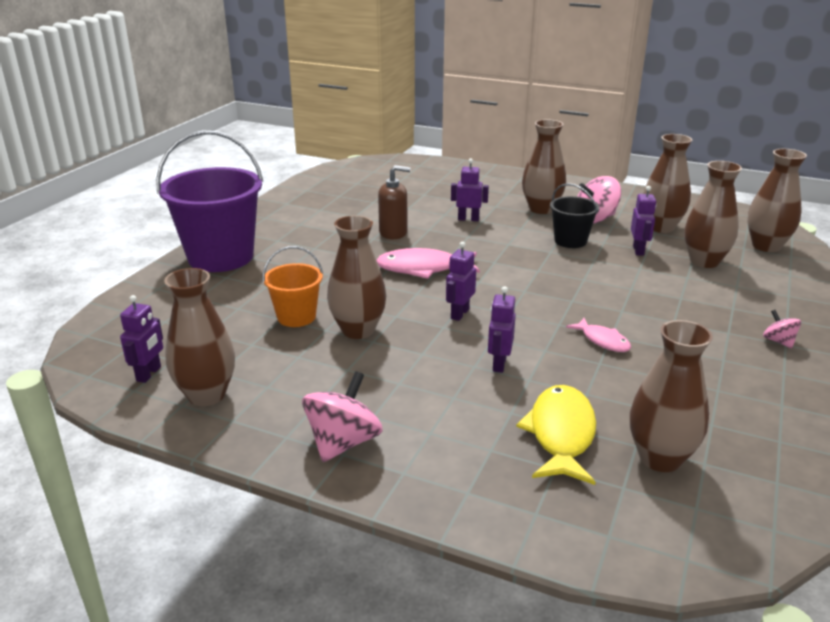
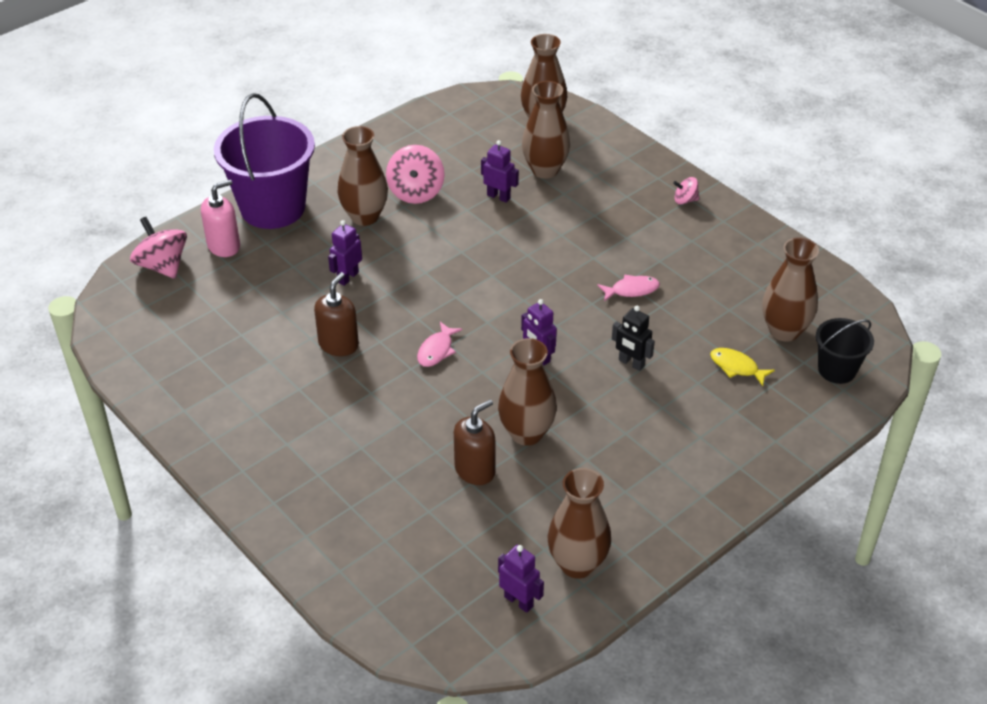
camera: 65 degrees left, 15 degrees up
purple bucket [156,130,263,272] -> purple bucket moved to [214,93,315,229]
orange bucket [263,246,323,327] -> brown soap dispenser [454,399,495,485]
pink spinning top [302,371,383,462] -> pink spinning top moved to [130,217,187,279]
pink fish [376,248,480,279] -> pink fish [417,322,462,367], size x0.58
purple robot [488,286,516,373] -> black robot [612,306,655,371]
yellow fish [516,385,596,485] -> yellow fish [710,348,775,386], size x0.58
black bucket [550,183,600,248] -> black bucket moved to [816,318,874,384]
brown vase [643,134,692,233] -> none
none -> pink soap dispenser [201,180,240,257]

